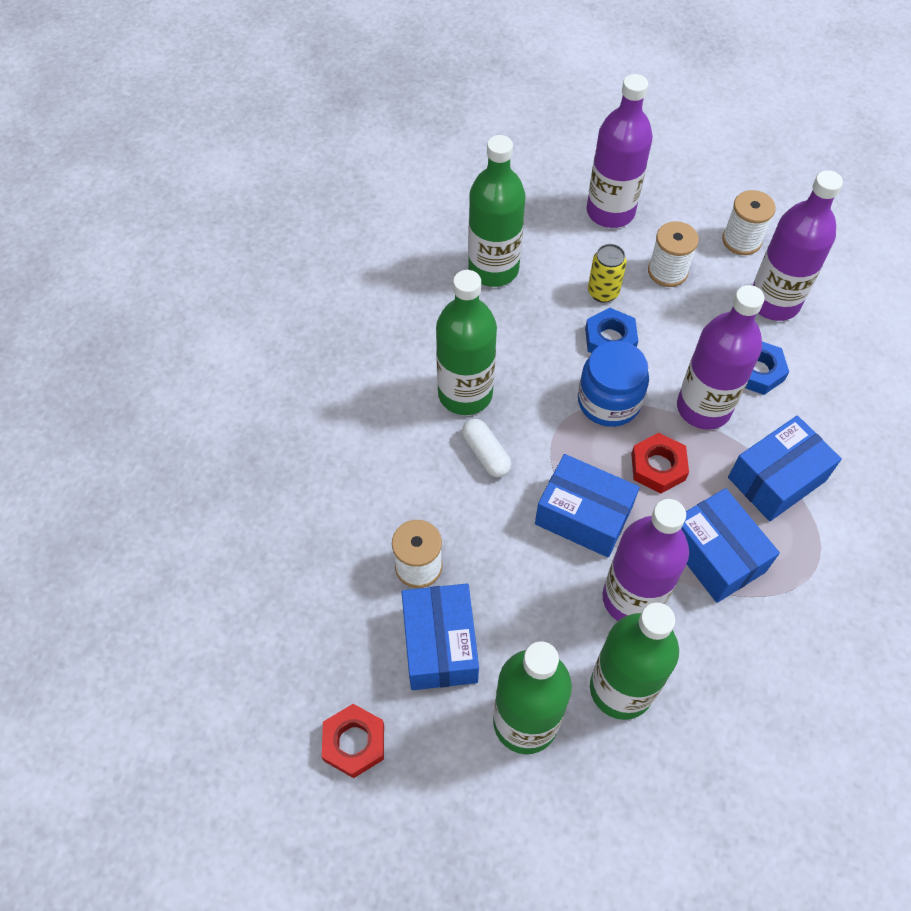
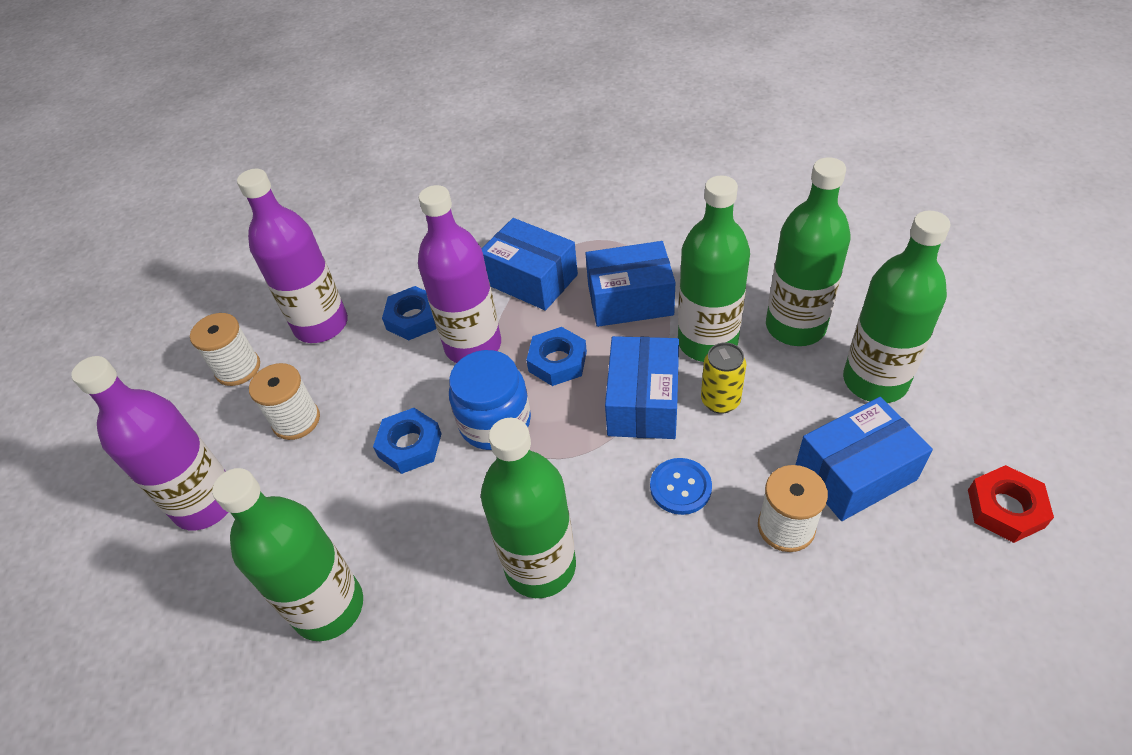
camera: 105 degrees left, 10 degrees down
white capsule [462,419,511,477] -> none
yellow can [588,244,627,303] -> yellow can moved to [701,342,746,414]
purple bottle [603,499,689,621] -> green bottle [678,175,750,362]
red nut [631,433,689,493] -> blue nut [526,327,587,386]
blue box [681,488,780,603] -> blue box turned 45 degrees clockwise [585,241,675,327]
none -> blue button [650,458,712,515]

